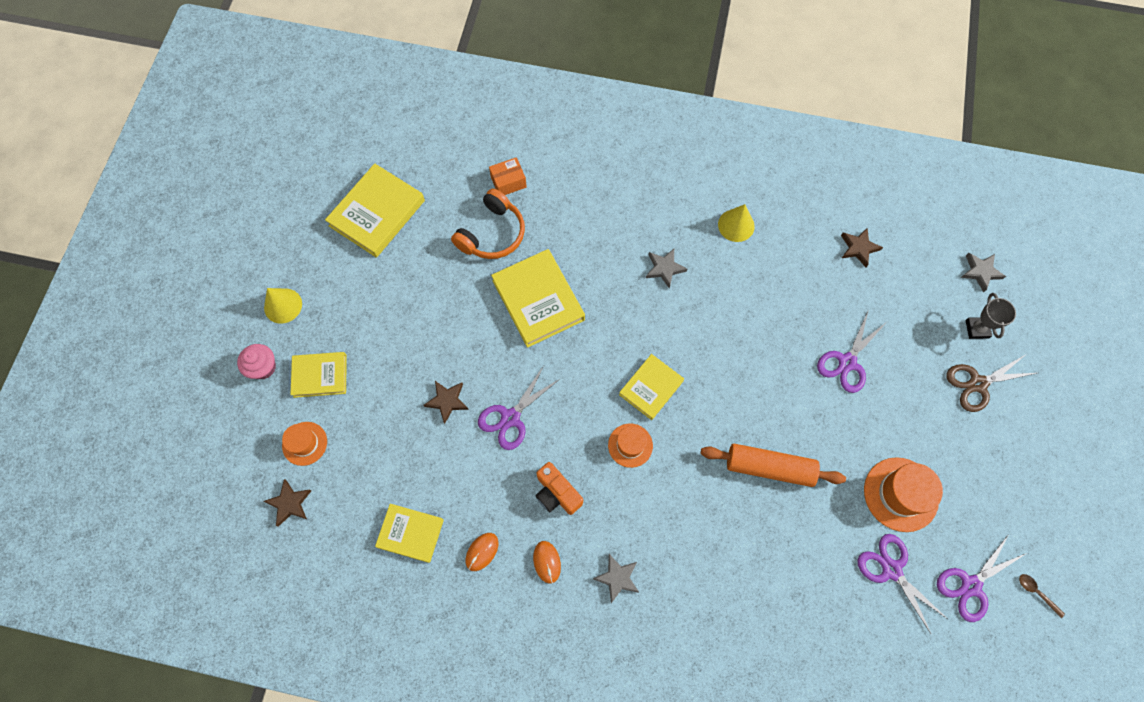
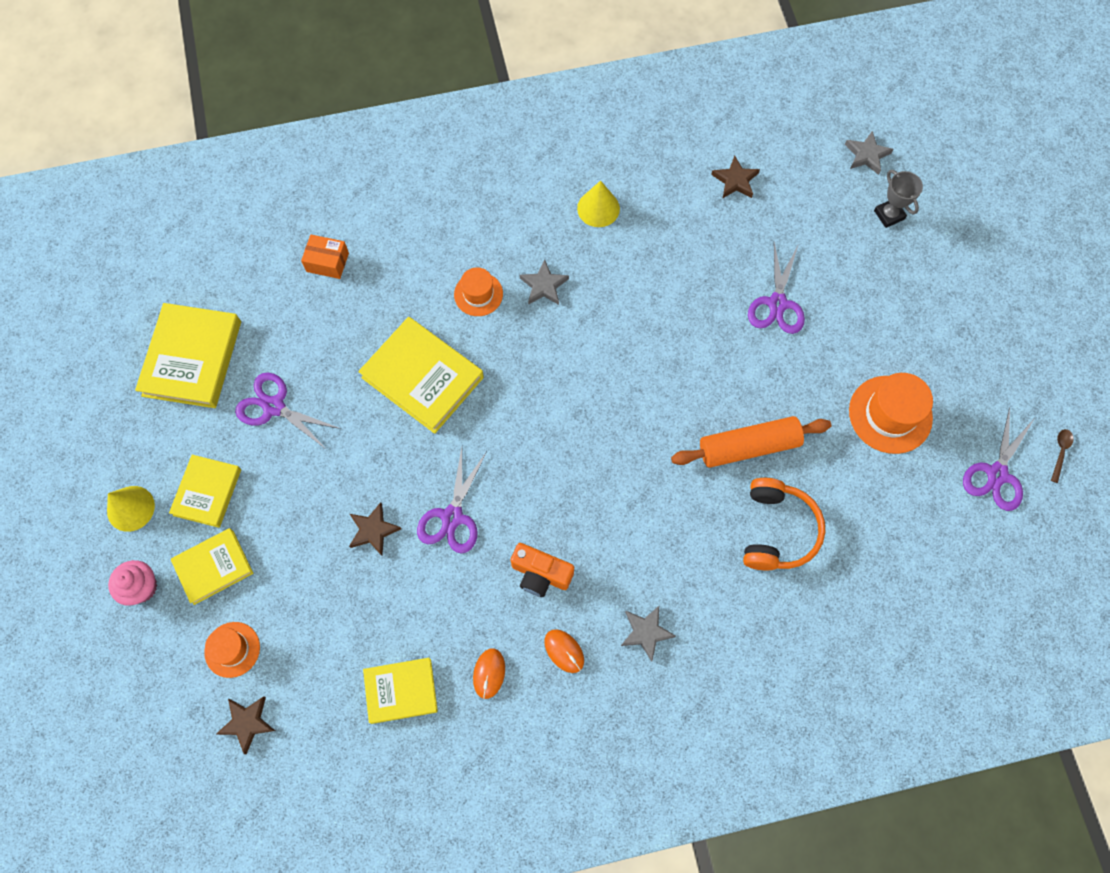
camera: 25 degrees left, 0 degrees up
orange headphones [451,188,525,259] -> orange headphones moved to [743,478,826,571]
orange box [489,157,527,195] -> orange box turned 60 degrees clockwise [301,234,349,279]
orange hat [608,424,653,468] -> orange hat moved to [454,267,503,316]
yellow book [619,354,684,420] -> yellow book moved to [169,455,241,528]
purple scissors [857,534,949,635] -> purple scissors moved to [235,372,341,450]
brown scissors [946,355,1037,412] -> none
brown spoon [1019,574,1065,618] -> brown spoon turned 90 degrees clockwise [1051,429,1073,483]

